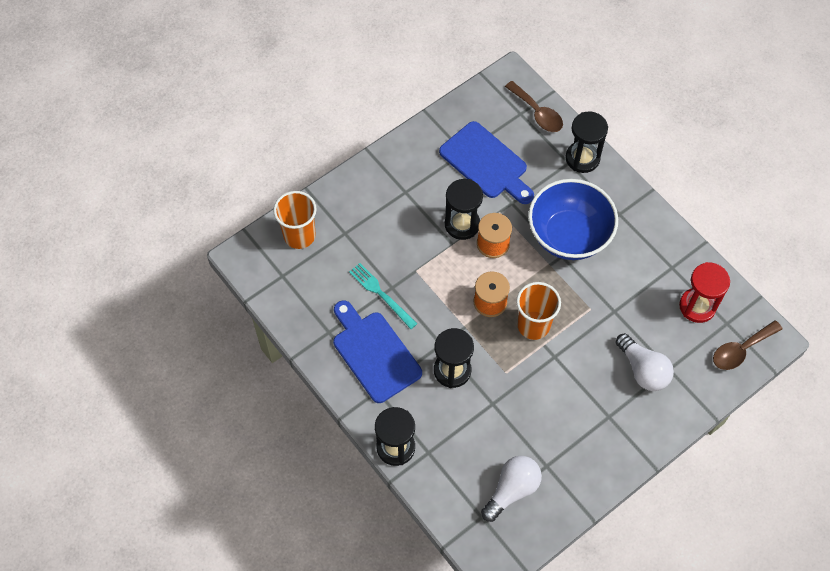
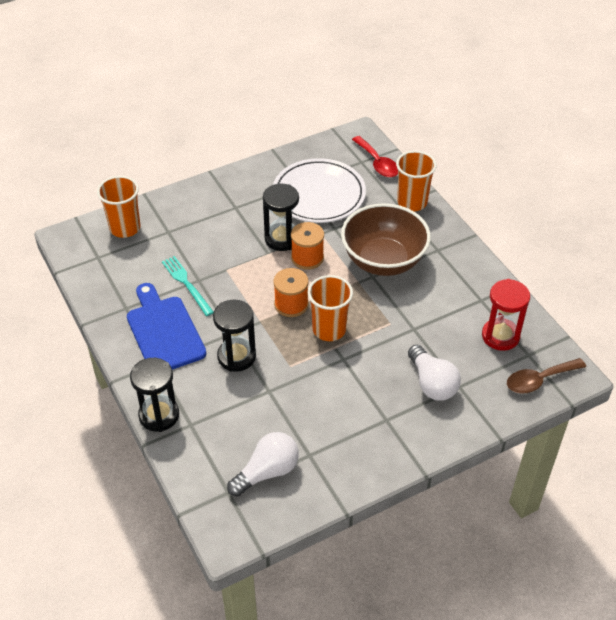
camera: 10 degrees right, 15 degrees down
blue cutting board [439,121,534,204] -> white plate [273,158,366,223]
brown spoon [505,81,563,132] -> red spoon [352,136,398,177]
blue bowl [528,179,618,260] -> brown bowl [341,203,431,276]
black hourglass [566,111,608,173] -> orange cup [396,151,437,211]

